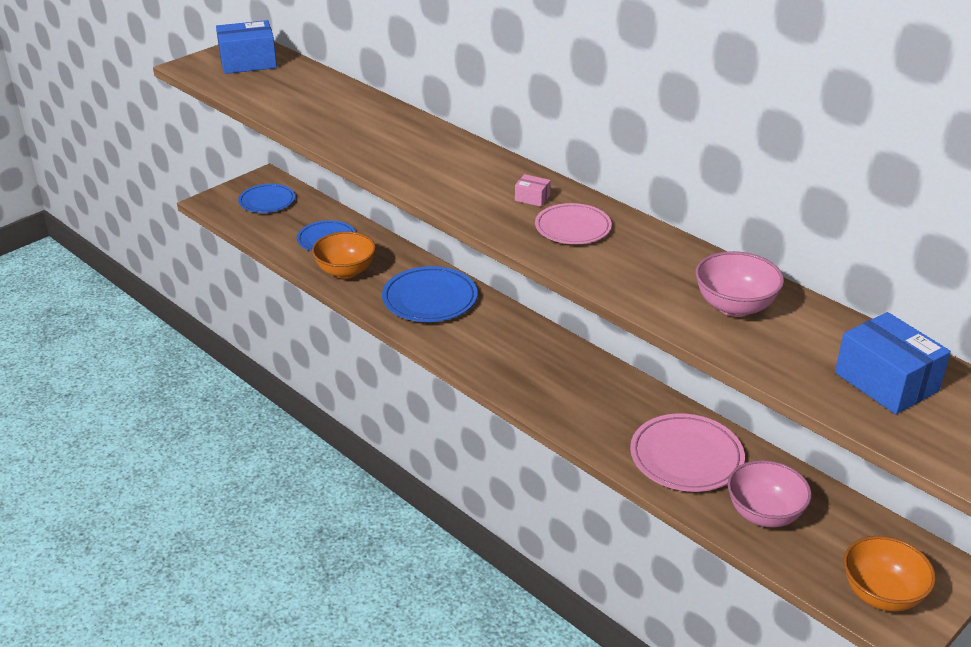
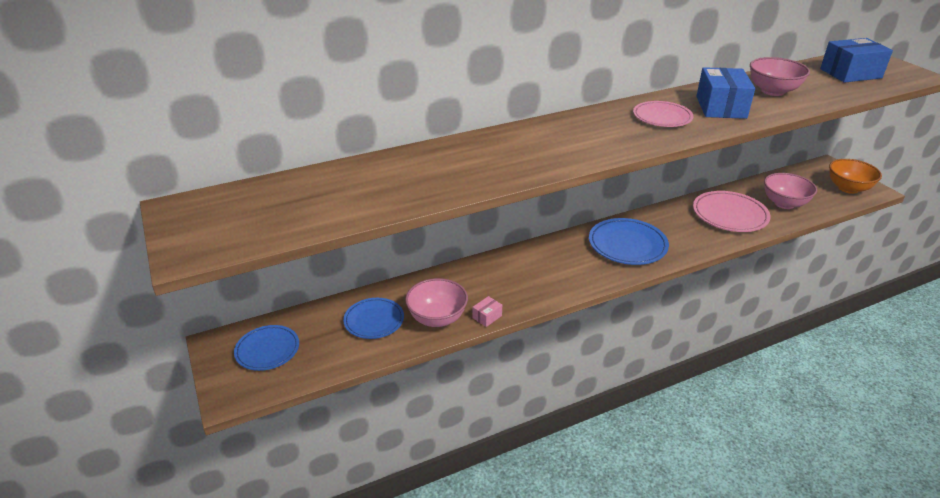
camera: 70 degrees left, 0 degrees up
blue box [216,20,277,74] -> blue box moved to [696,67,755,119]
orange bowl [312,231,376,279] -> pink bowl [405,278,468,327]
blue plate [382,266,478,322] -> blue plate moved to [589,218,669,265]
pink box [515,174,551,207] -> pink box moved to [472,296,502,327]

